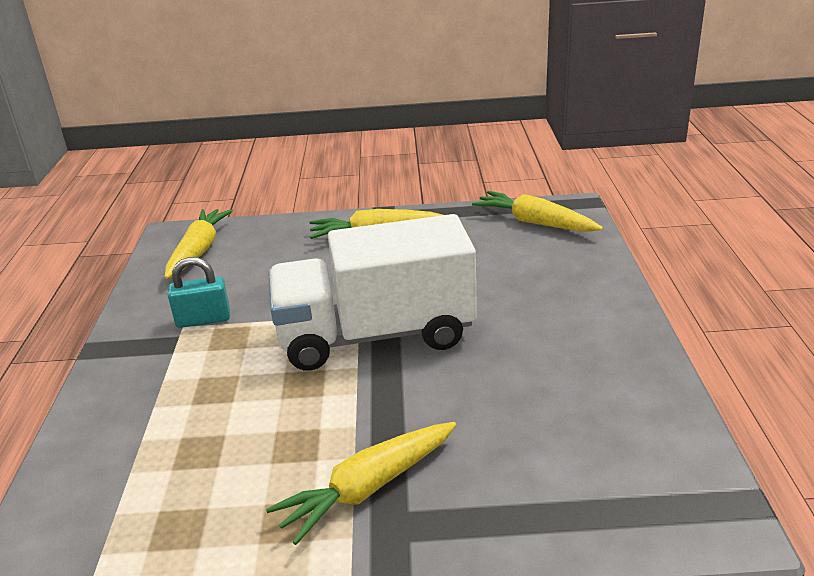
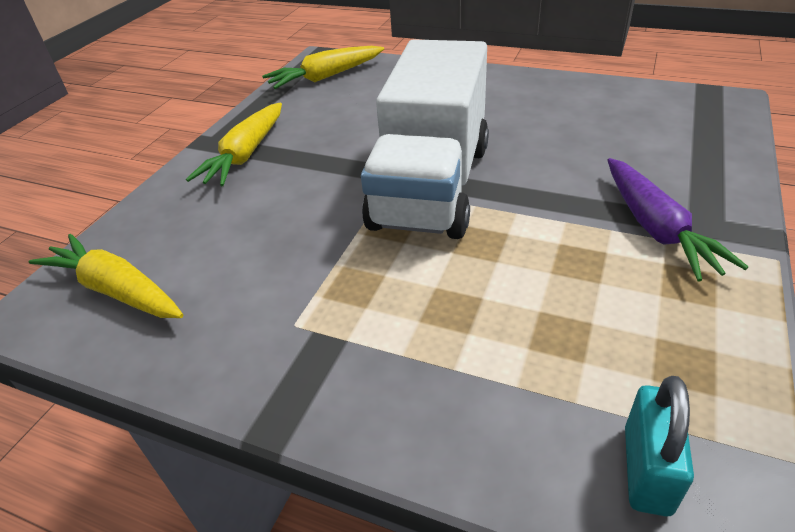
camera: 65 degrees left, 10 degrees up
turquoise padlock [168,257,230,328] -> turquoise padlock moved to [625,376,694,517]
yellow carrot [266,422,456,545] -> purple carrot [608,158,749,282]

